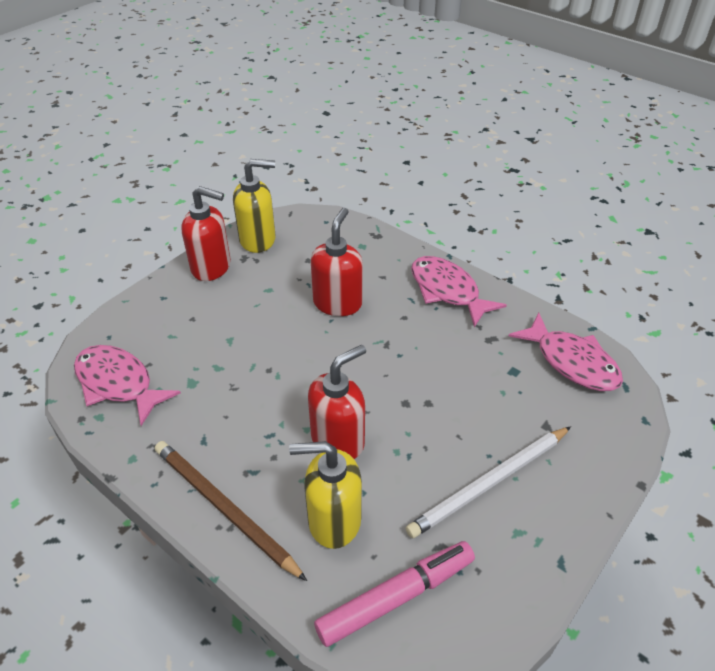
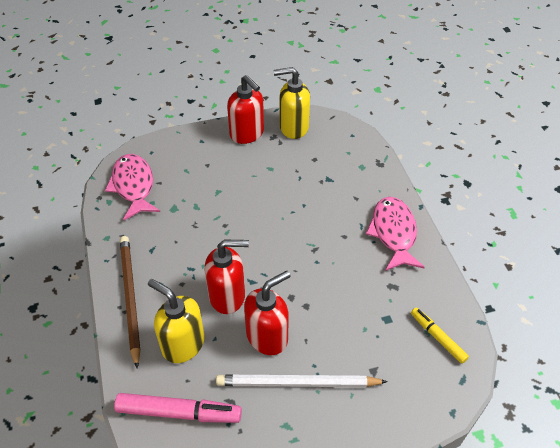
camera: 35 degrees right, 5 degrees up
yellow soap dispenser [233,159,276,253] -> yellow soap dispenser turned 150 degrees clockwise [273,67,310,139]
red soap dispenser [311,208,363,316] -> red soap dispenser moved to [244,271,290,355]
pink fish [509,313,623,391] -> yellow marker [411,307,469,364]

